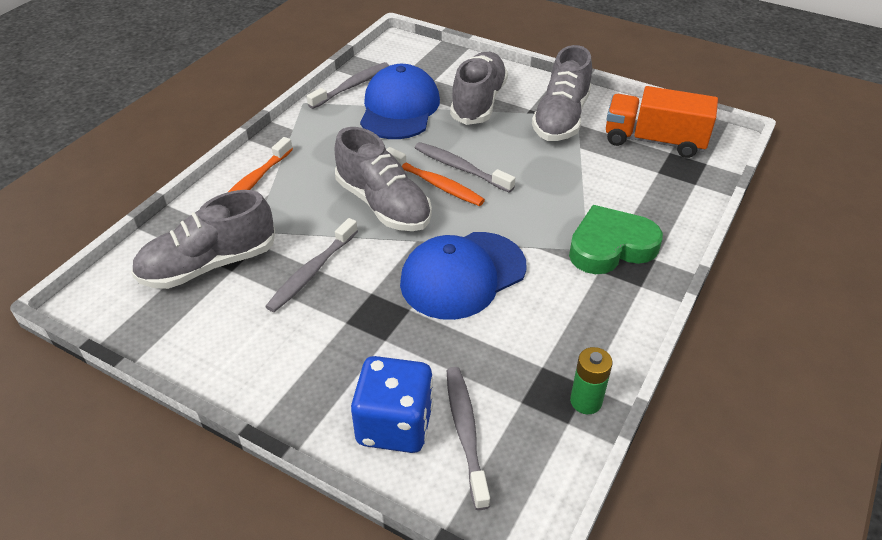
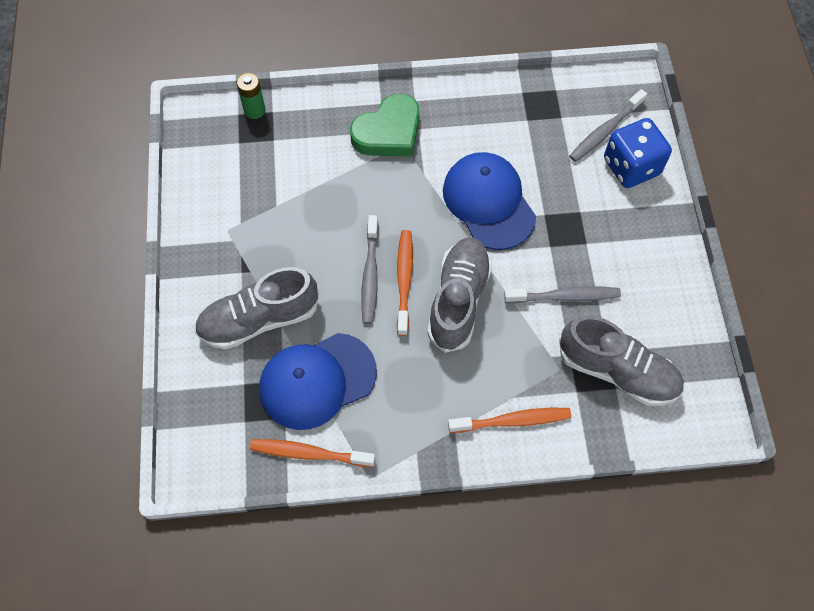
camera: 125 degrees left, 20 degrees up
grey toothbrush [307,62,389,109] -> orange toothbrush [250,439,375,467]
blue cap [400,232,526,320] -> blue cap turned 135 degrees counterclockwise [443,152,536,250]
grey shoe [532,45,592,141] -> none
green heart [569,205,663,274] -> green heart turned 75 degrees counterclockwise [350,93,420,157]
green battery [570,347,613,414] -> green battery moved to [237,73,265,119]
orange truck [606,86,718,158] -> none

